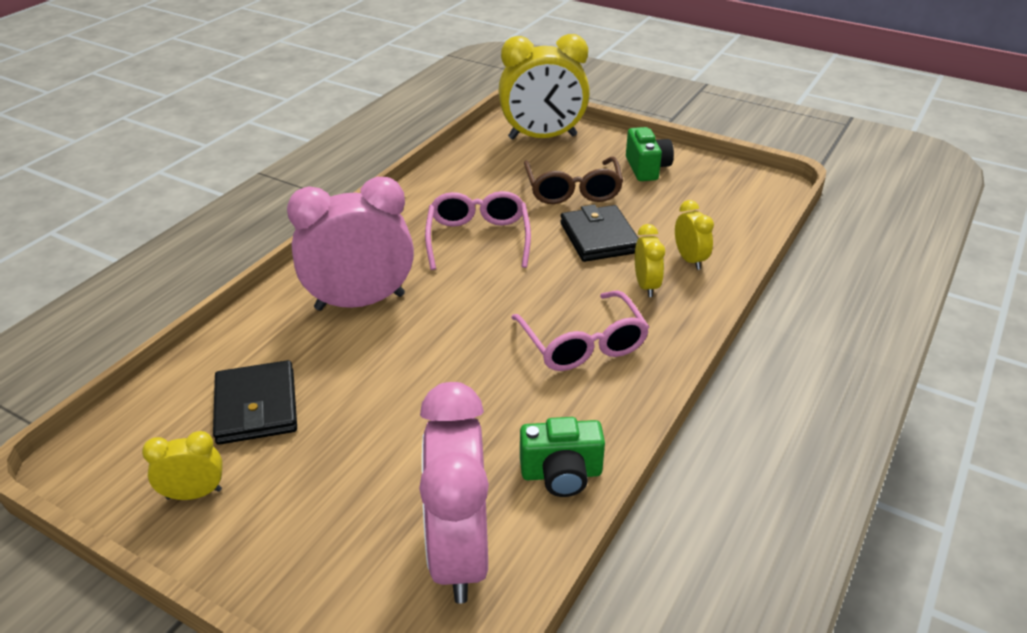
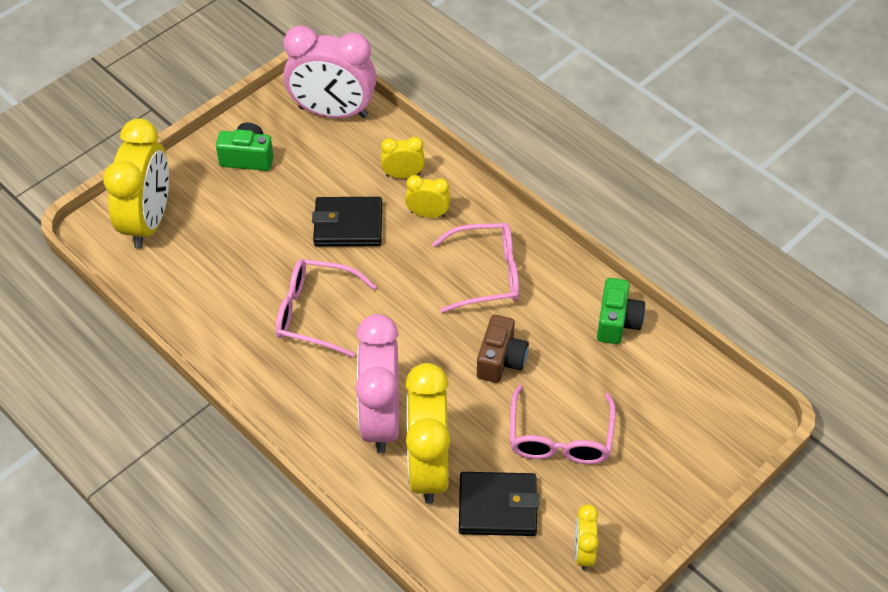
camera: 75 degrees left, 15 degrees up
pink clock [419,382,489,604] -> pink clock moved to [283,25,376,118]
brown glasses [524,157,623,204] -> none
none -> yellow clock [405,363,450,504]
none -> brown camera [477,315,529,383]
none -> pink glasses [510,385,616,464]

